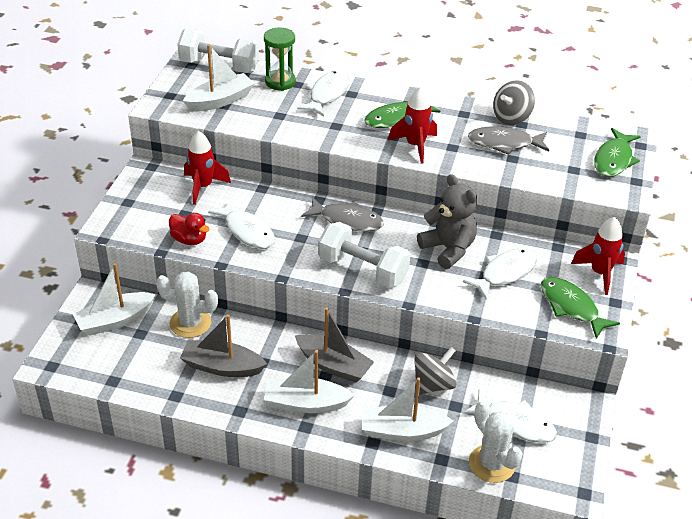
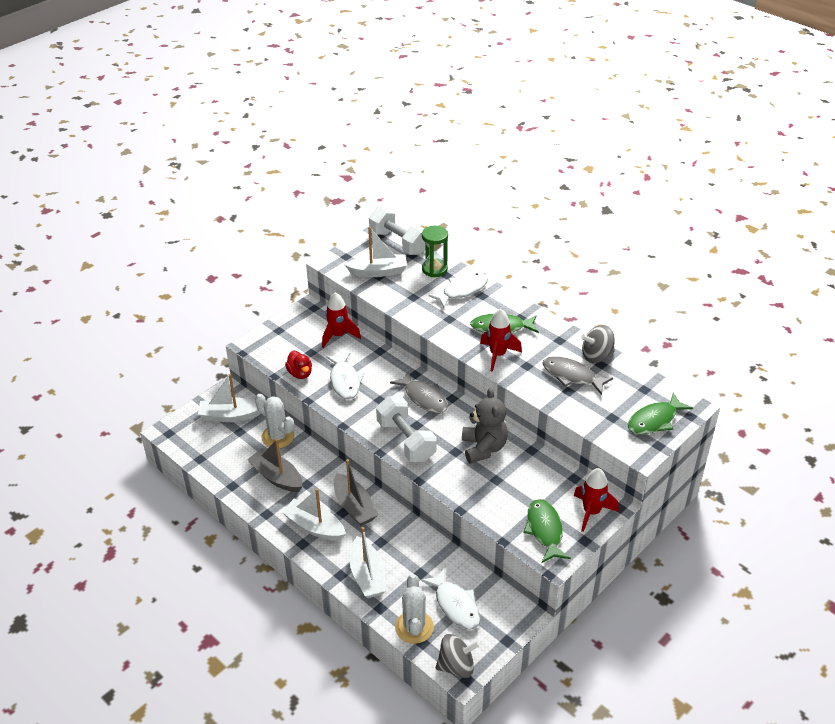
camera: 30 degrees right, 0 degrees up
white boat [363,377,453,441] -> white boat turned 135 degrees counterclockwise [350,527,387,598]
grey spinning top [414,347,456,395] -> grey spinning top moved to [435,634,480,678]
white fish [463,248,537,299] -> none

